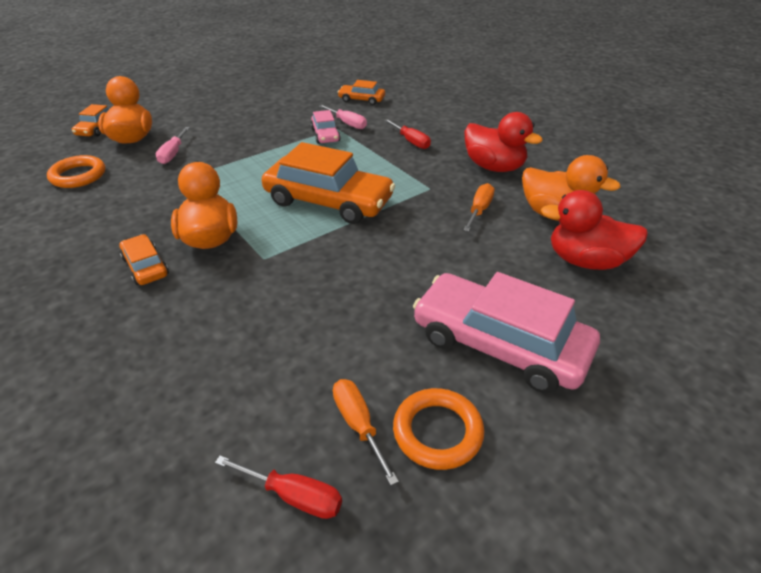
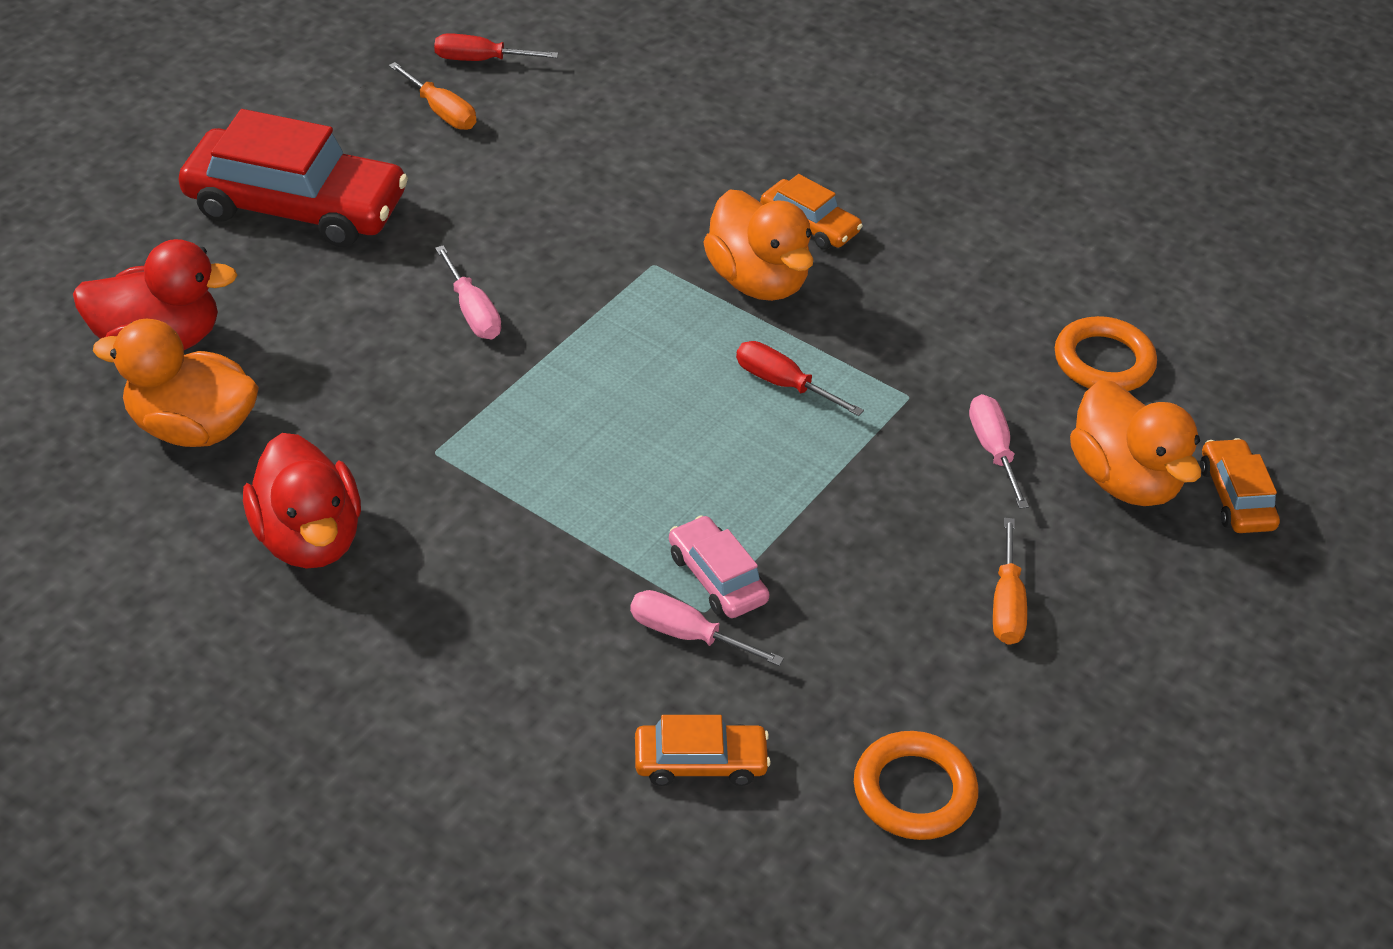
camera: 160 degrees right, 5 degrees up
orange car [262,142,395,224] -> none
red screwdriver [384,119,431,149] -> red screwdriver moved to [736,341,864,416]
orange ring [393,388,485,470] -> orange ring moved to [854,731,978,840]
pink car [413,272,600,393] -> red car [178,109,408,247]
orange screwdriver [463,183,495,232] -> orange screwdriver moved to [993,518,1027,645]
red duck [464,112,543,172] -> red duck turned 135 degrees counterclockwise [243,433,361,569]
none -> pink screwdriver [435,245,501,339]

